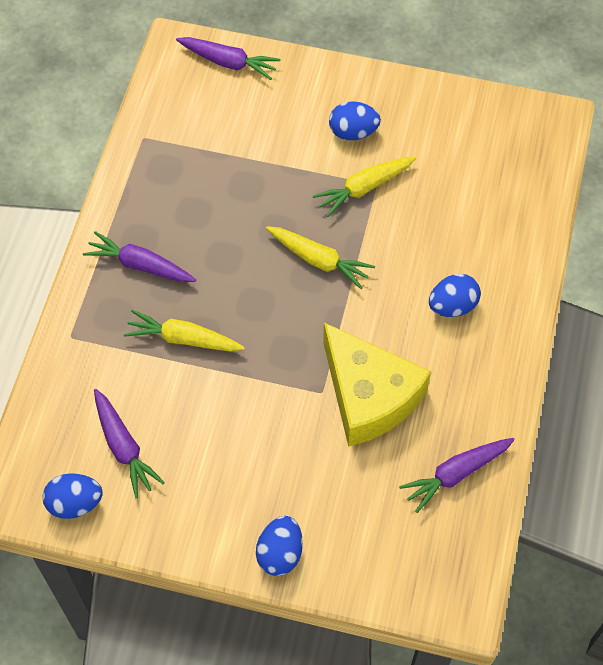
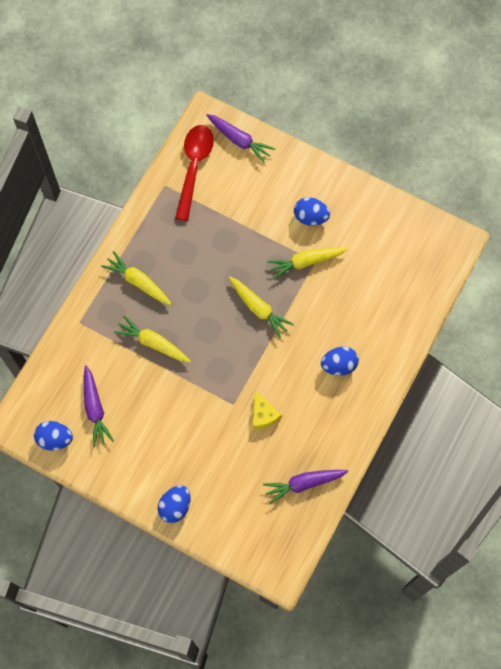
camera: 15 degrees right, 10 degrees up
purple carrot [83,231,196,282] -> yellow carrot [101,251,172,305]
yellow cheese [323,323,431,447] -> yellow cheese [253,391,282,429], size x0.45
none -> red spoon [175,125,214,221]

